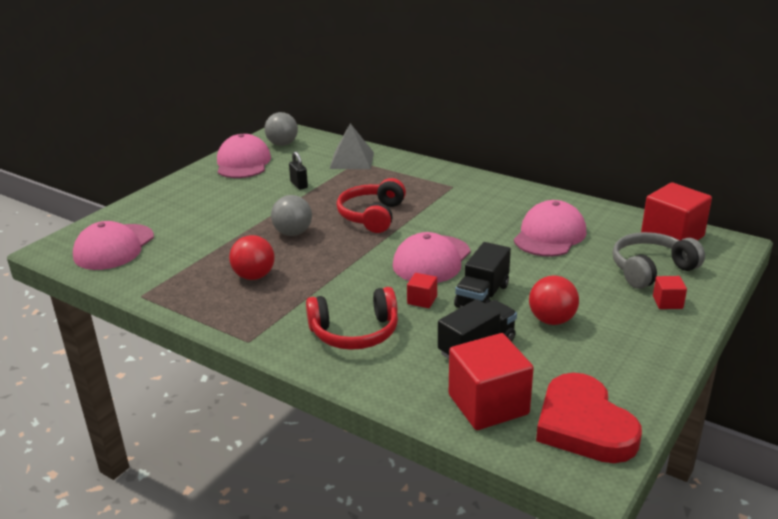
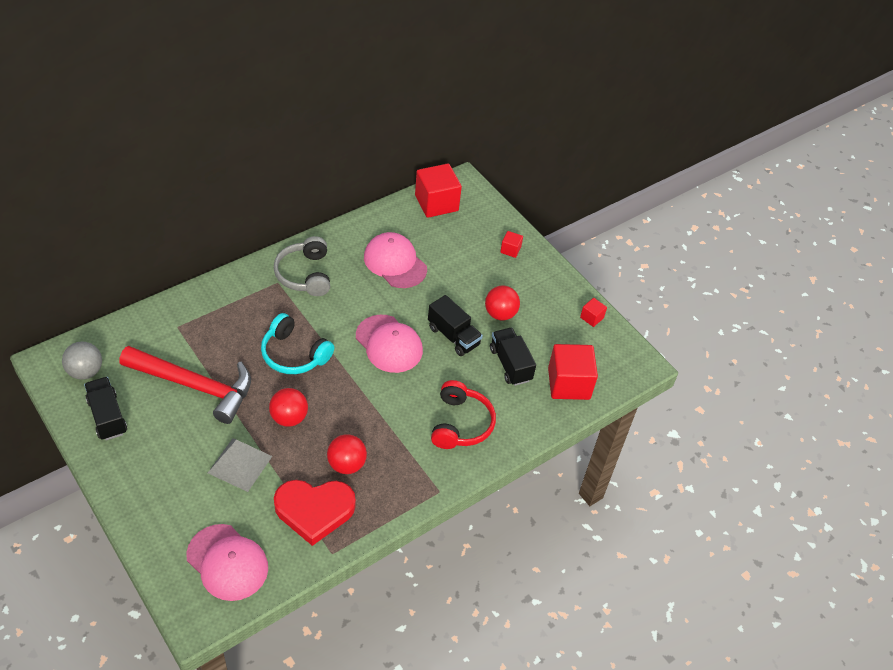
camera: 75 degrees left, 20 degrees up
pink cap [217,134,271,178] -> black truck [84,377,127,440]
grey ball [271,195,312,236] -> red ball [269,388,308,427]
black padlock [289,151,308,190] -> red hammer [120,346,251,424]
grey pyramid [330,123,374,169] -> grey pyramid moved to [208,438,272,492]
red headphones [337,178,406,233] -> turquoise headphones [261,313,334,374]
red cube [407,273,437,308] -> red cube moved to [580,298,607,327]
red heart [536,373,642,463] -> red heart moved to [274,480,356,546]
grey headphones [612,232,705,289] -> grey headphones moved to [274,236,330,296]

